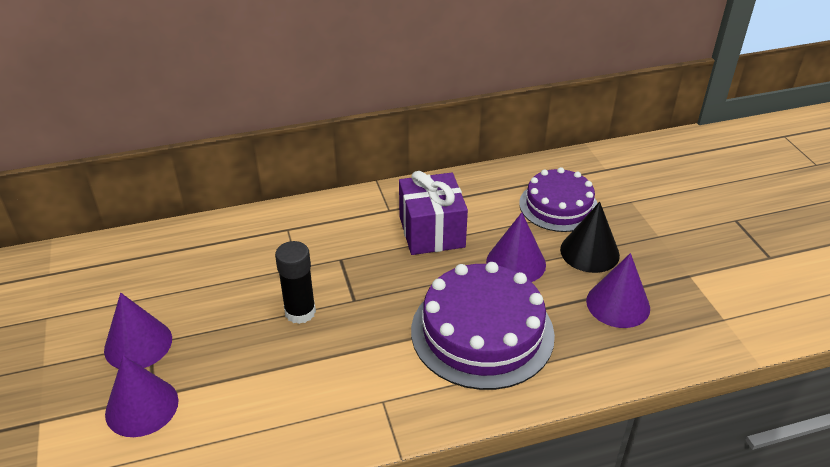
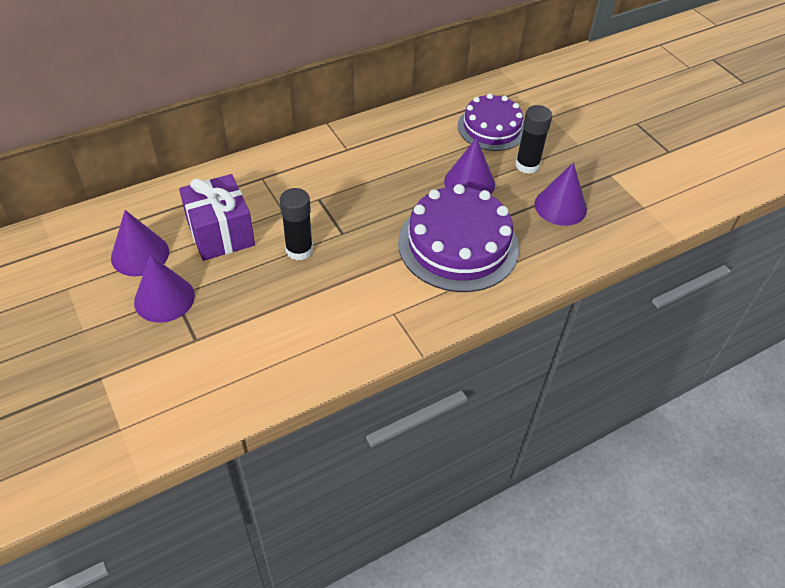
camera: 15 degrees left, 10 degrees up
purple cone [105,356,178,437] -> purple cone moved to [111,210,169,276]
purple gift [399,171,468,255] -> purple gift moved to [179,174,255,261]
black cone [560,202,620,273] -> black glue stick [515,105,552,174]

